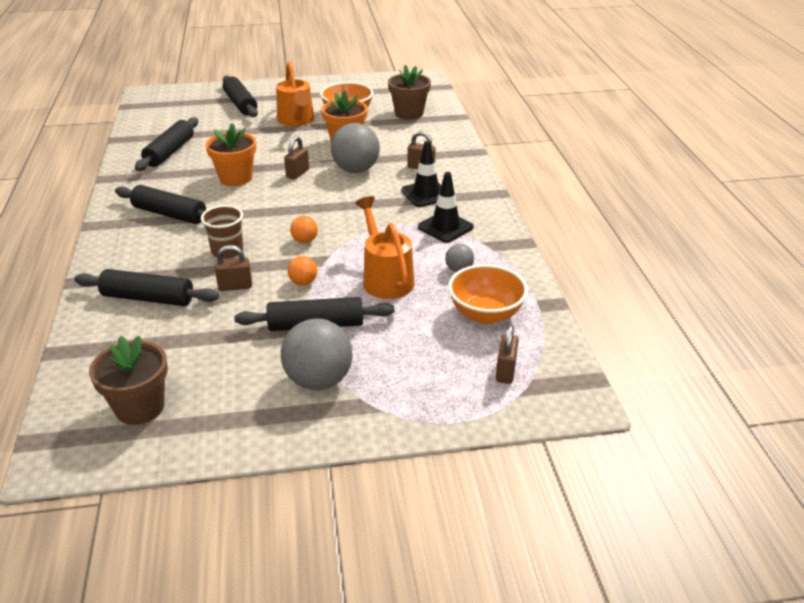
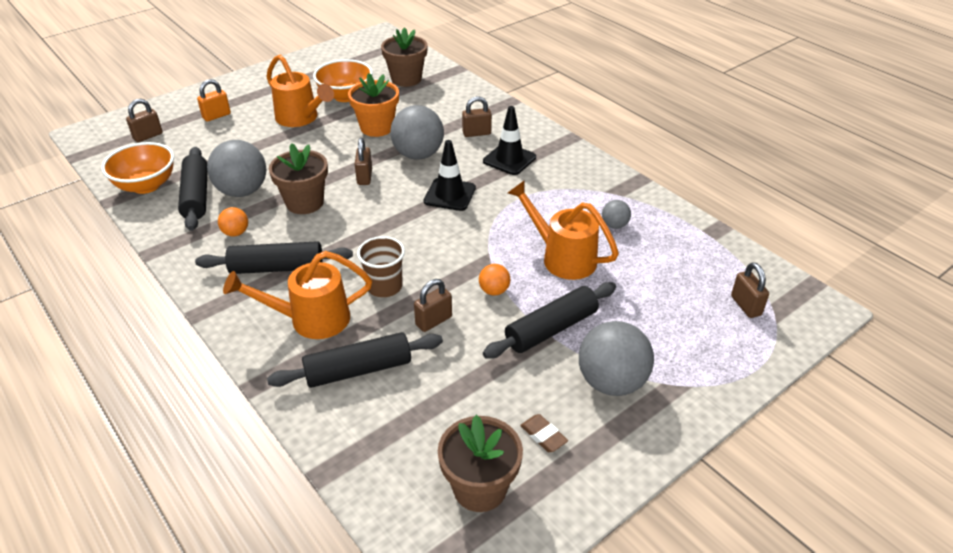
camera: 30 degrees left, 5 degrees up
orange flower pot [205,123,256,186] -> brown flower pot [269,143,328,214]
black rolling pin [223,75,258,117] -> orange padlock [197,79,231,122]
orange ball [290,216,318,243] -> orange ball moved to [218,207,248,236]
black traffic cone [418,172,474,243] -> black traffic cone moved to [424,140,476,211]
orange bowl [448,264,528,324] -> orange bowl moved to [101,142,174,194]
none -> brown padlock [126,99,163,142]
none -> grey ball [207,140,267,197]
none -> orange watering can [223,251,372,339]
none -> brown eraser [520,414,568,452]

